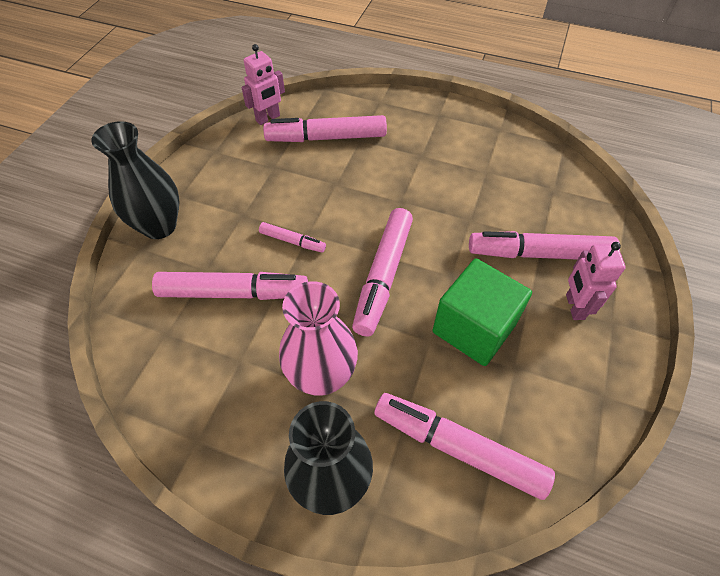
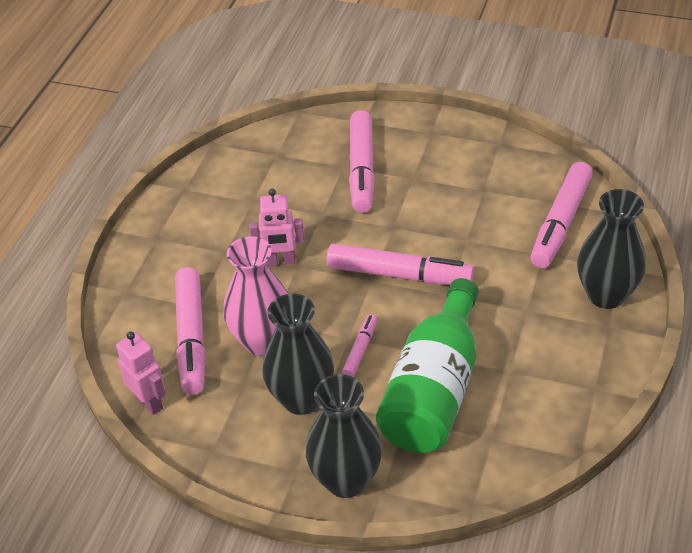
camera: 90 degrees left, 10 degrees down
pink marker [152,272,308,300] -> green bottle [376,278,479,453]
pink vase [279,281,358,396] -> pink vase moved to [223,236,288,356]
green cube [433,258,532,366] -> none
pink robot [566,242,626,320] -> pink robot moved to [249,189,304,266]
none -> black vase [262,294,334,415]

